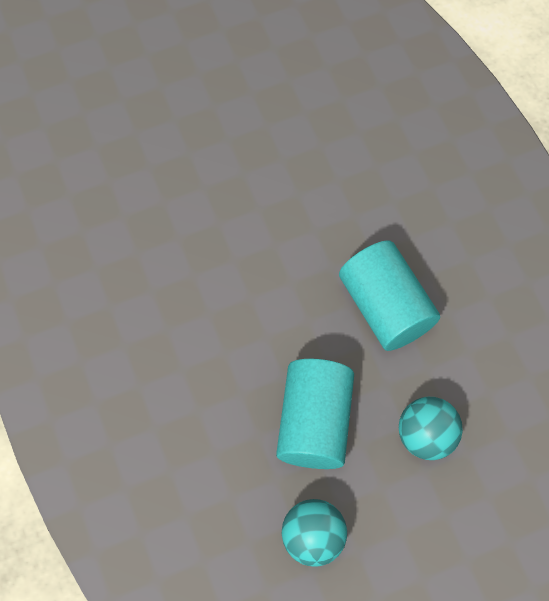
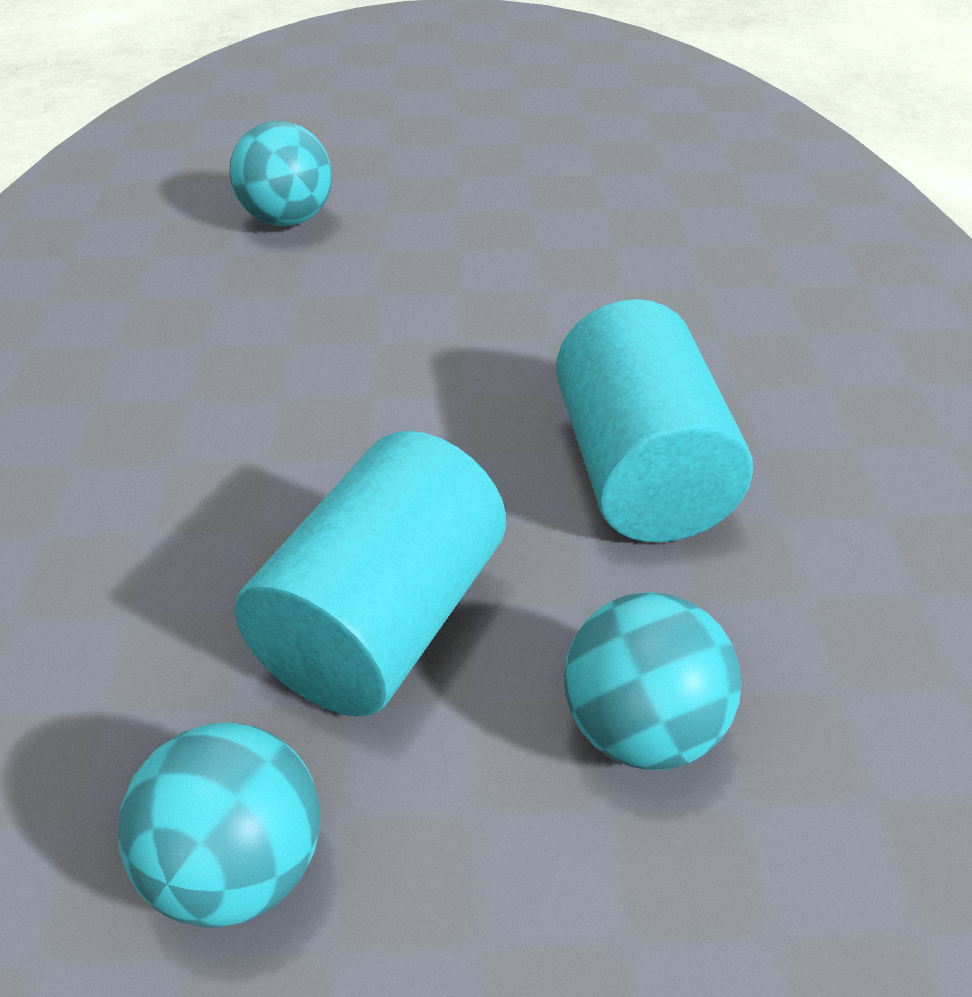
camera: 20 degrees right, 25 degrees down
none -> turquoise ball [229,121,332,226]

